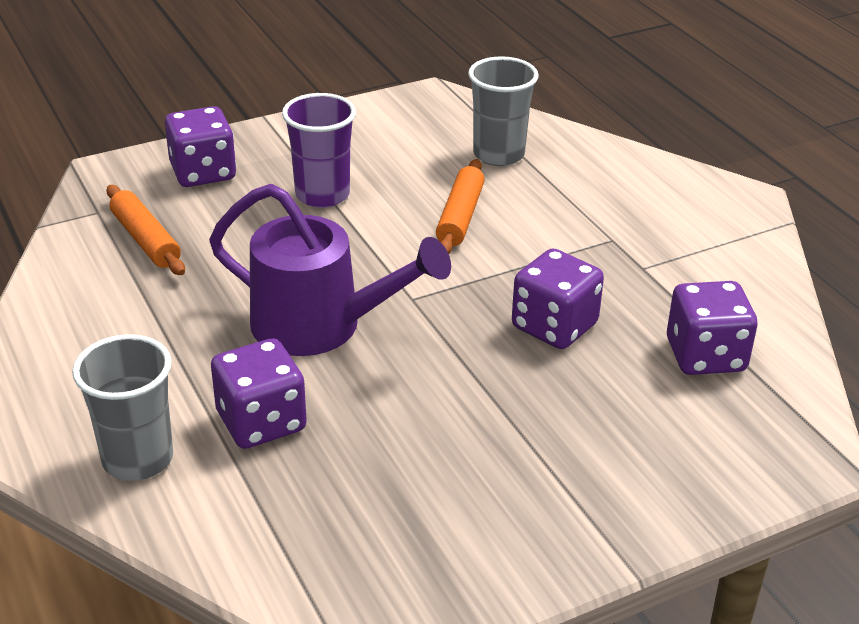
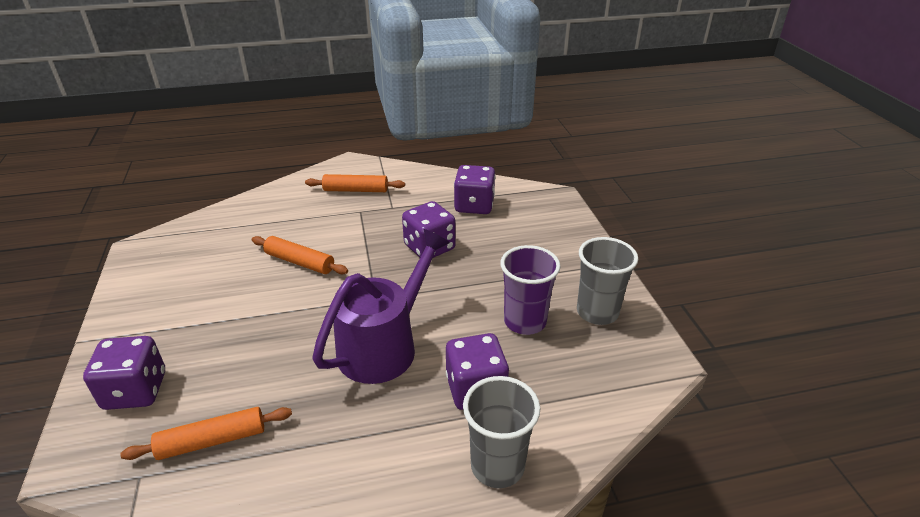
camera: 75 degrees left, 0 degrees up
purple cup [282,93,356,208] -> purple cup moved to [500,245,561,335]
grey cup [468,56,539,166] -> grey cup moved to [577,237,638,325]
none -> orange rolling pin [305,174,405,192]

